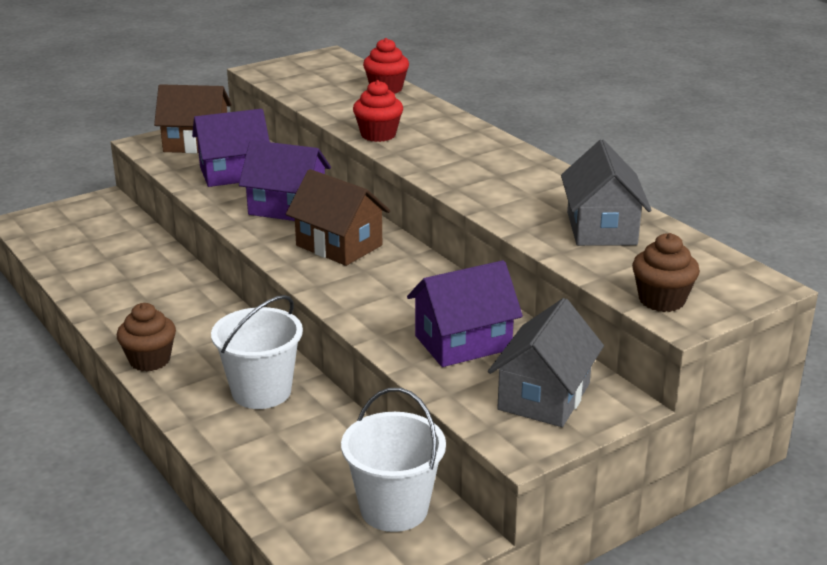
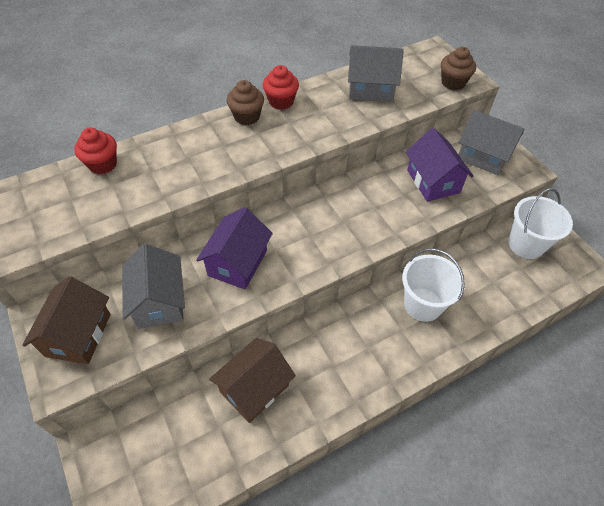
camera: 85 degrees left, 25 degrees up
brown cupcake [117,303,176,372] -> brown cupcake moved to [227,80,264,125]
purple house [192,109,270,187] -> grey house [122,244,185,329]
brown house [286,169,390,266] -> brown house moved to [209,338,296,423]
red cupcake [353,80,403,142] -> red cupcake moved to [263,65,299,110]

